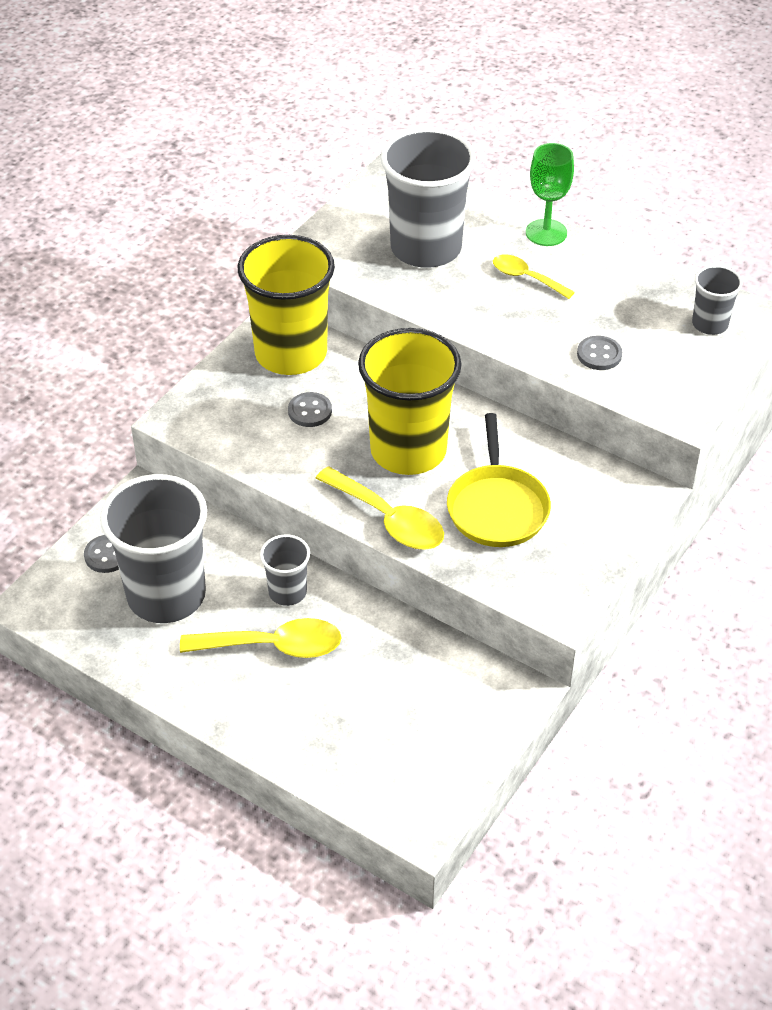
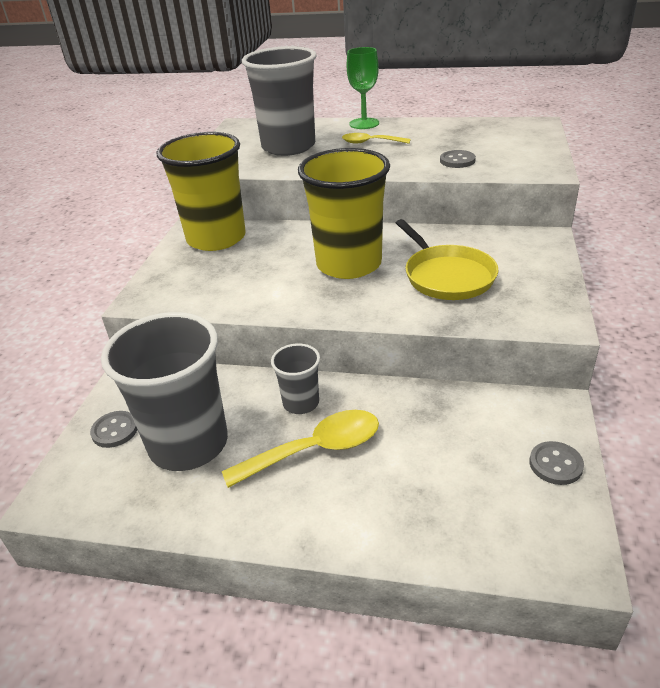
camera: 20 degrees left, 10 degrees down
grey button [288,392,332,427] -> grey button moved to [529,441,584,485]
yellow spoon [315,466,444,550] -> none
grey cup [692,265,743,335] -> none

